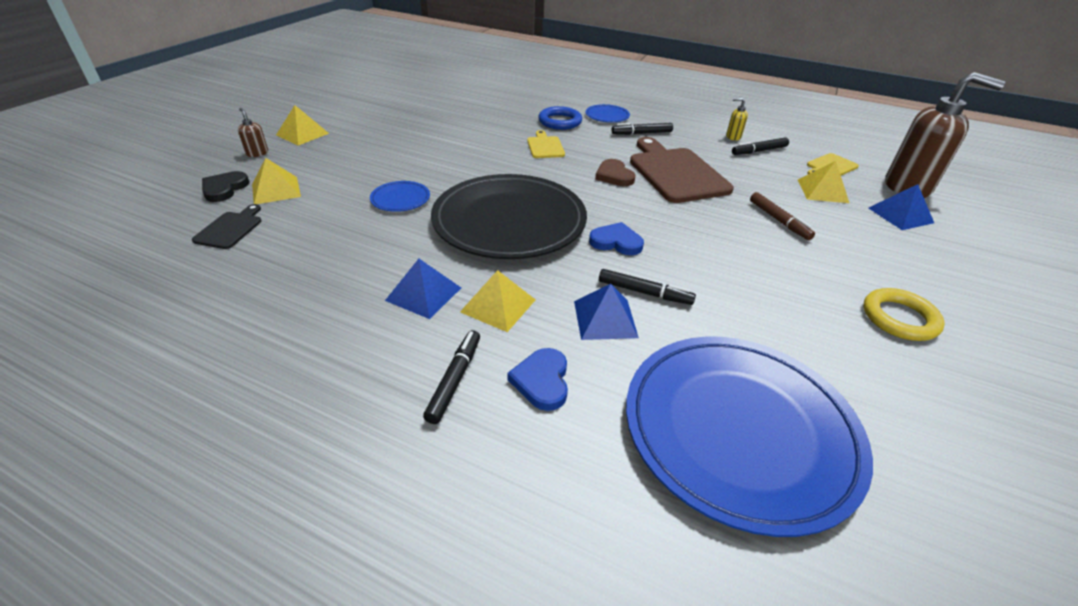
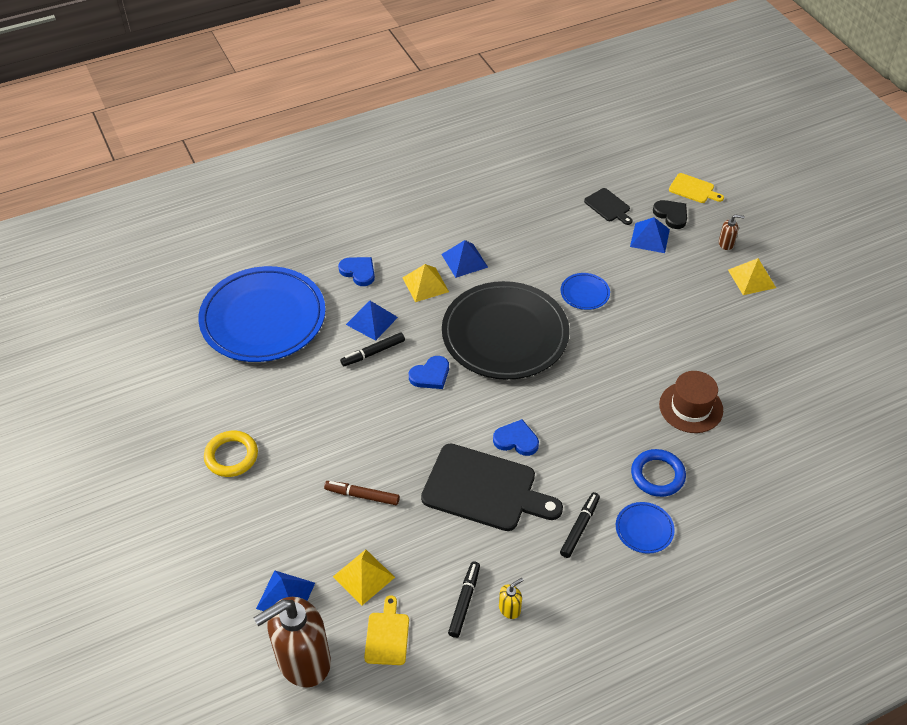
camera: 130 degrees right, 10 degrees up
yellow pyramid [252,158,301,204] -> blue pyramid [630,217,670,253]
black marker [423,330,480,424] -> none
yellow cutting board [527,130,565,158] -> yellow cutting board moved to [669,173,724,203]
brown heart [595,159,636,186] -> blue heart [493,419,539,456]
brown cutting board [630,137,734,203] -> black cutting board [421,444,563,531]
none -> brown hat [659,371,723,433]

